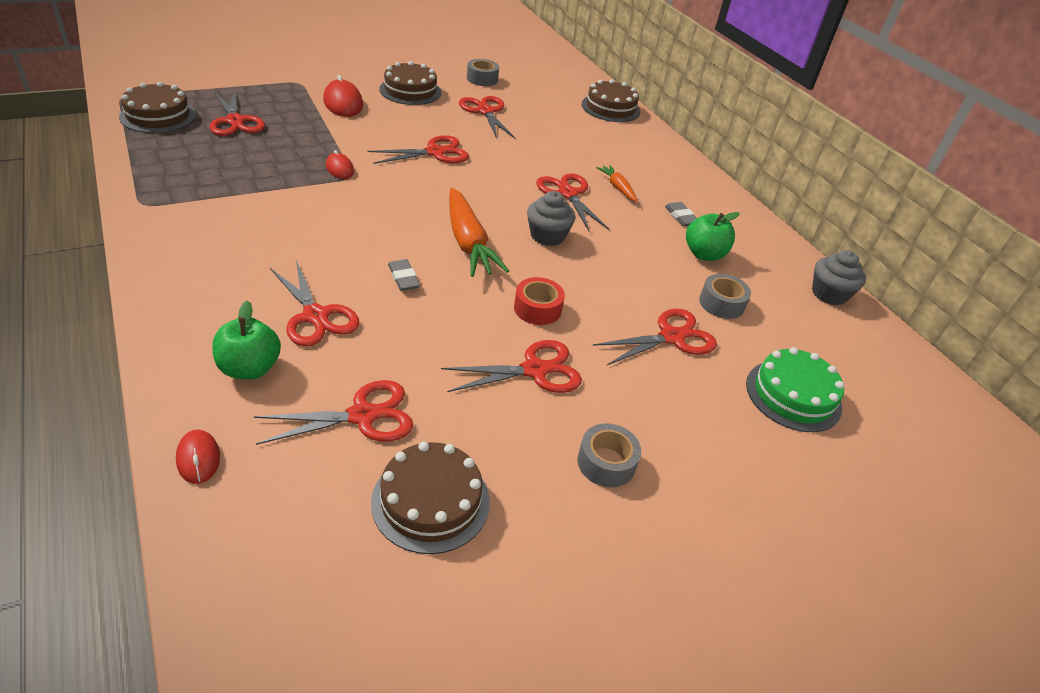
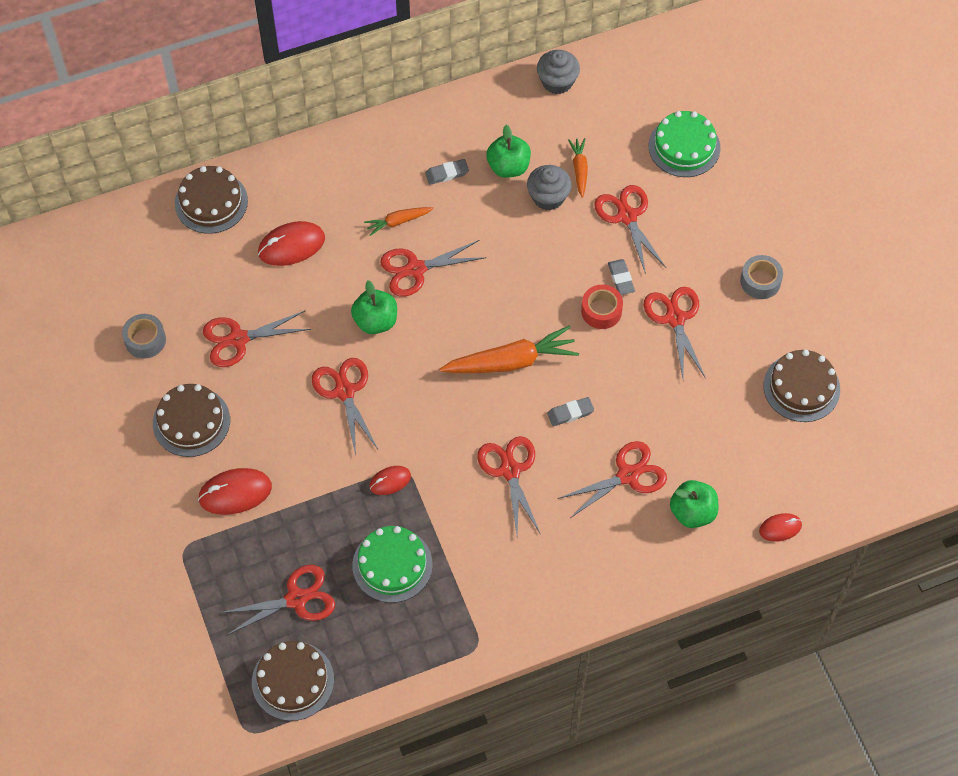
camera: 80 degrees left, 20 degrees up
red scissors [254,380,413,445] -> red scissors moved to [477,436,540,535]
grey cupcake [527,191,575,246] -> grey cupcake moved to [527,165,572,210]
grey tape [699,274,751,319] -> orange carrot [568,138,588,198]
none -> red mouse [258,221,325,266]
none -> green apple [351,280,397,334]
none -> green cake [352,526,433,603]
none -> grey eraser [608,259,635,295]

